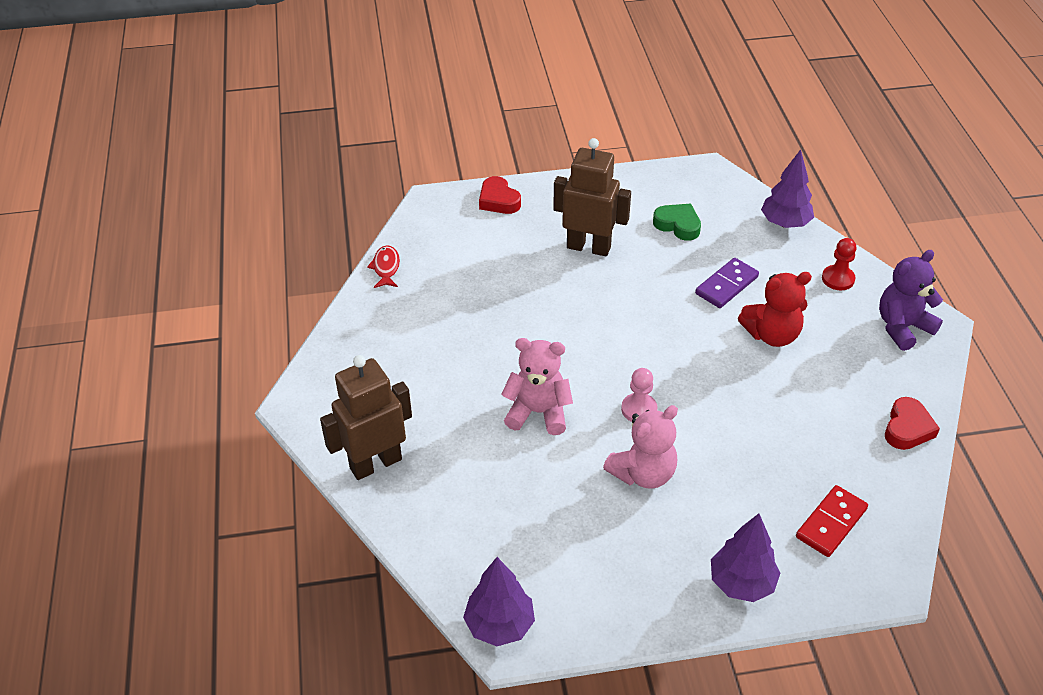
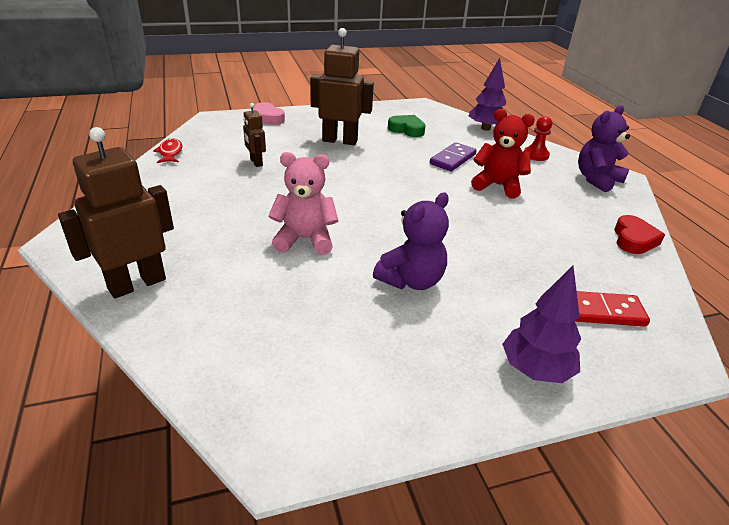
camera: 10 degrees left, 10 degrees down
purple tree [463,557,535,646] -> none
red heart [479,176,521,214] -> pink heart [253,102,285,125]
pink teddy bear [603,405,678,489] -> purple teddy bear [373,193,449,290]
pink pawn [621,368,657,422] -> none
red teddy bear [738,272,812,347] -> red teddy bear turned 135 degrees counterclockwise [471,109,535,199]
red domino [796,485,868,557] -> red domino turned 60 degrees clockwise [575,291,650,326]
none -> brown robot [243,103,266,167]

